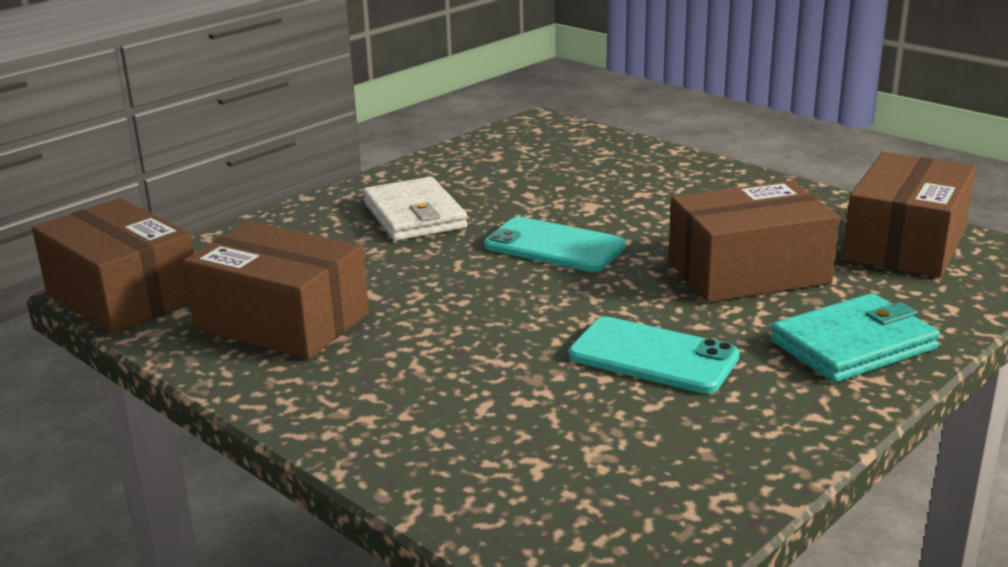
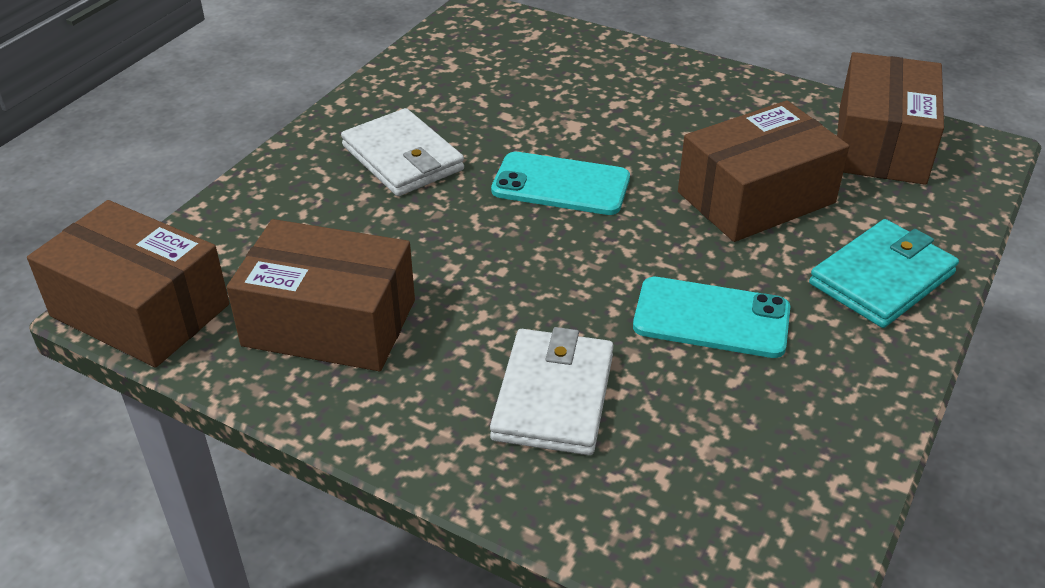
camera: 15 degrees left, 15 degrees up
none -> white wallet [490,327,614,455]

